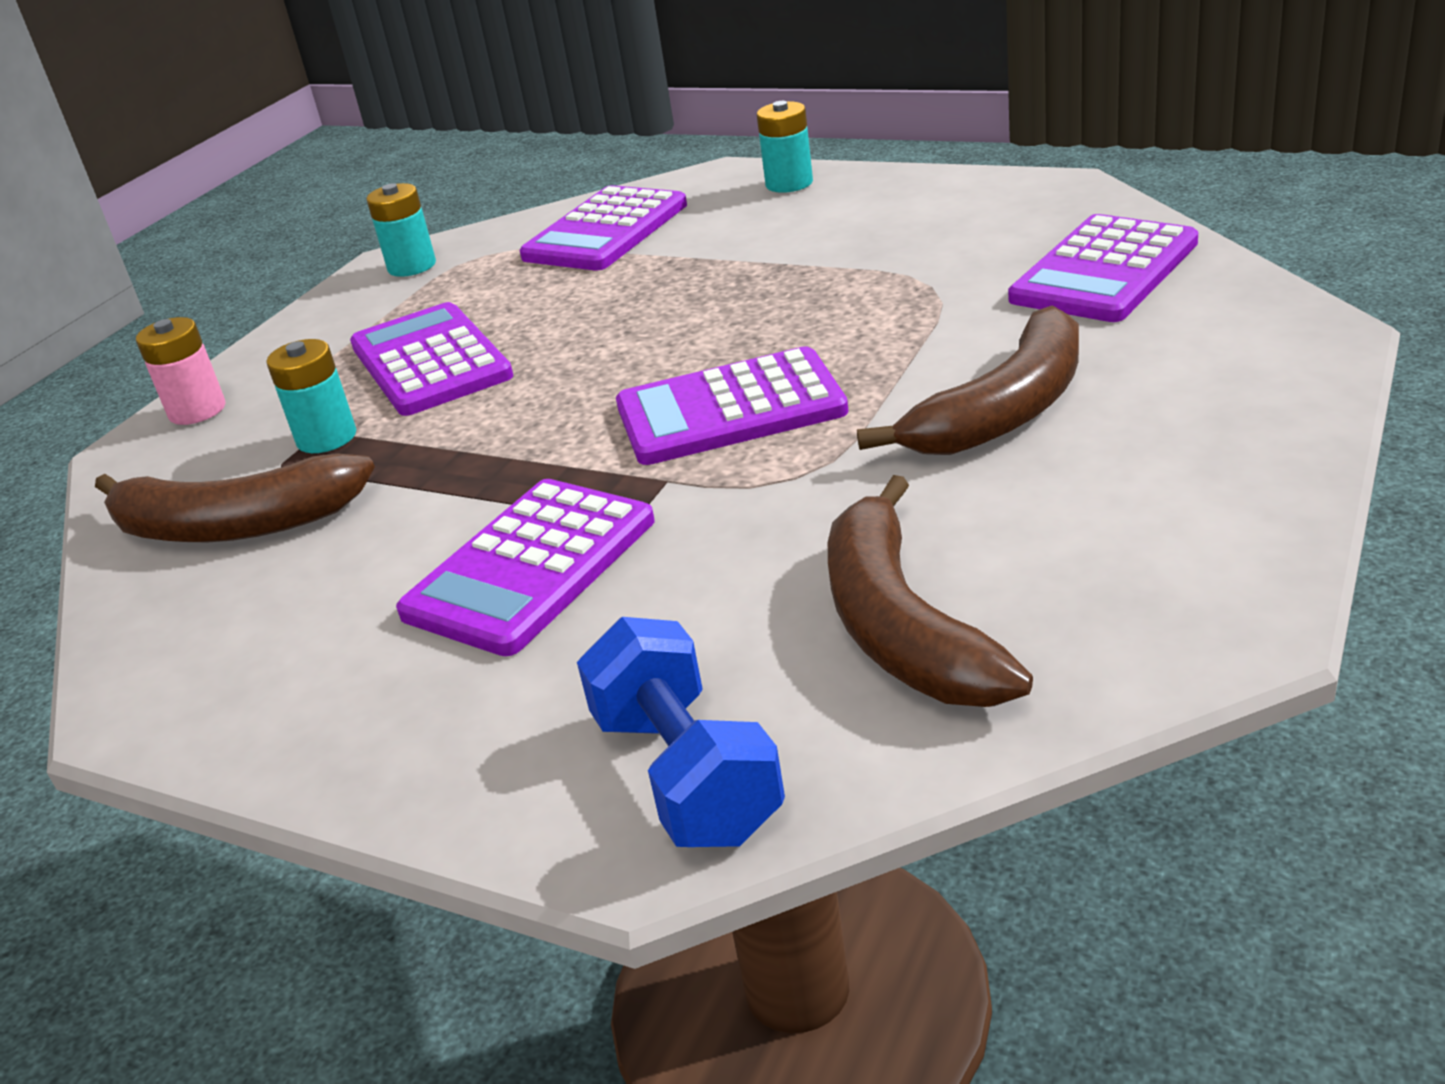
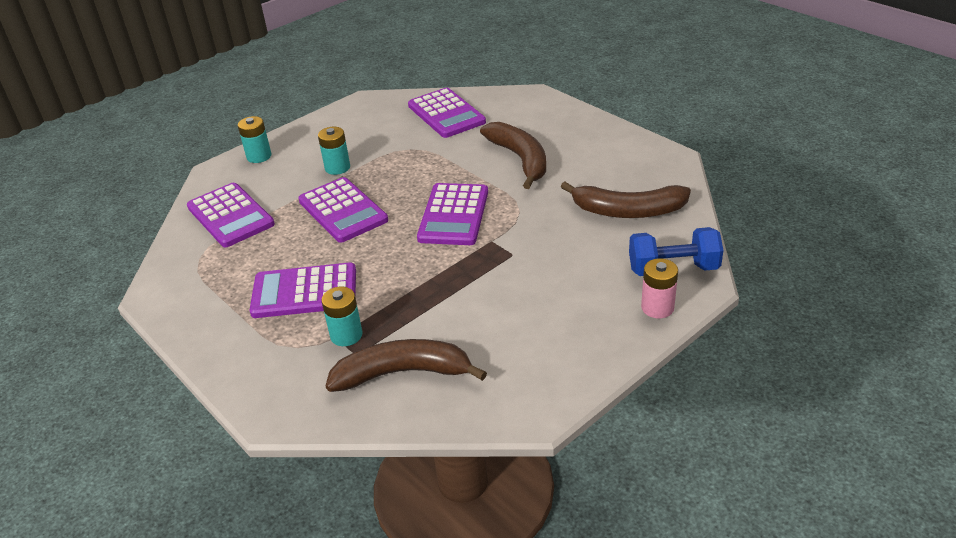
camera: 70 degrees left, 5 degrees up
brown banana [95,453,375,542] -> brown banana turned 120 degrees counterclockwise [325,339,487,392]
pink battery [136,317,226,425] -> pink battery moved to [641,258,678,318]
turquoise battery [366,183,436,277] -> turquoise battery moved to [318,127,350,175]
purple calculator [396,479,655,656] -> purple calculator moved to [298,177,388,243]

